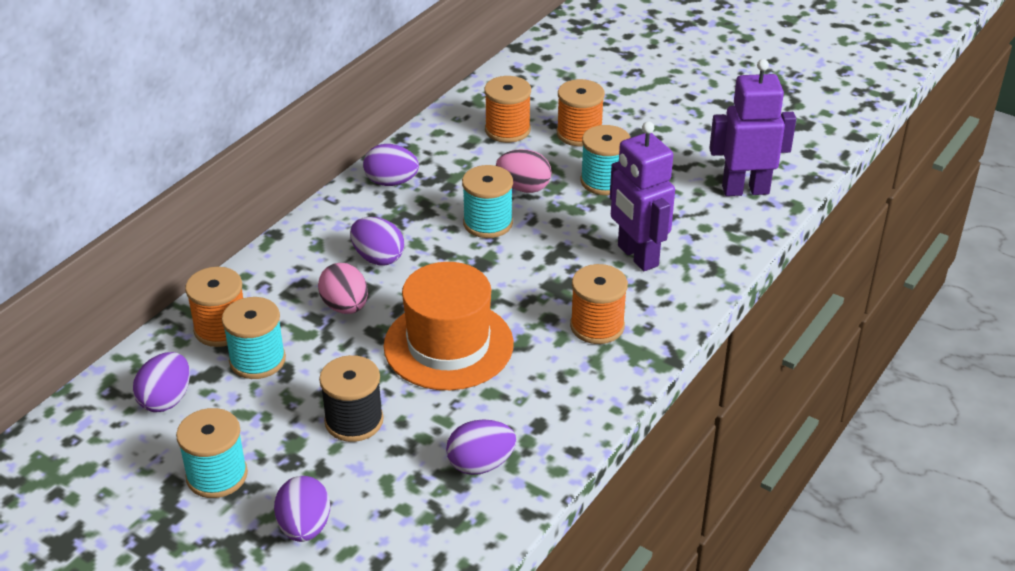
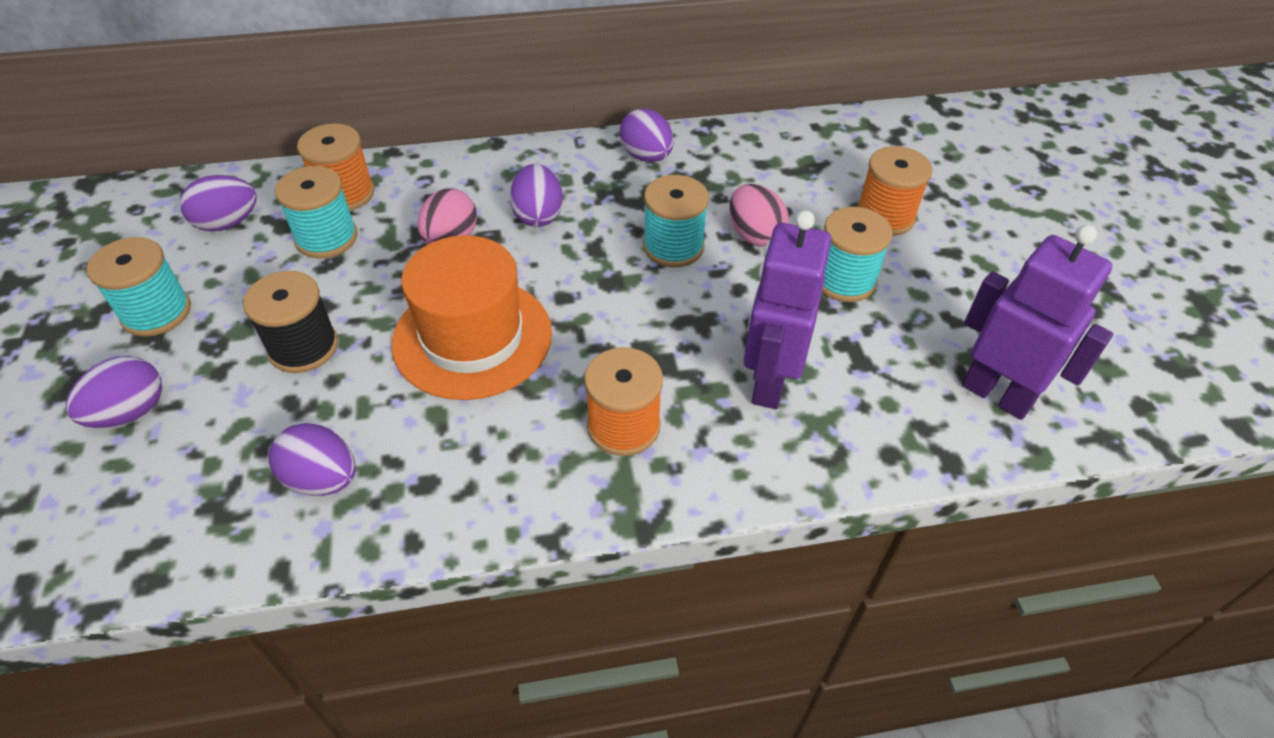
camera: 45 degrees right, 10 degrees up
orange spool [485,76,531,143] -> none

